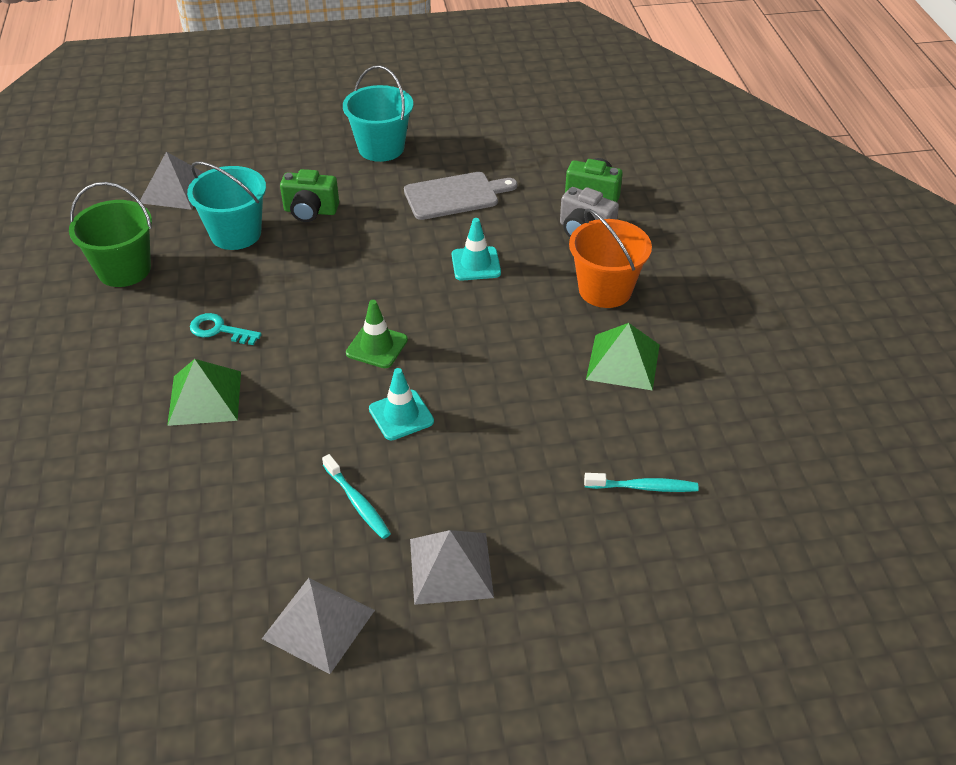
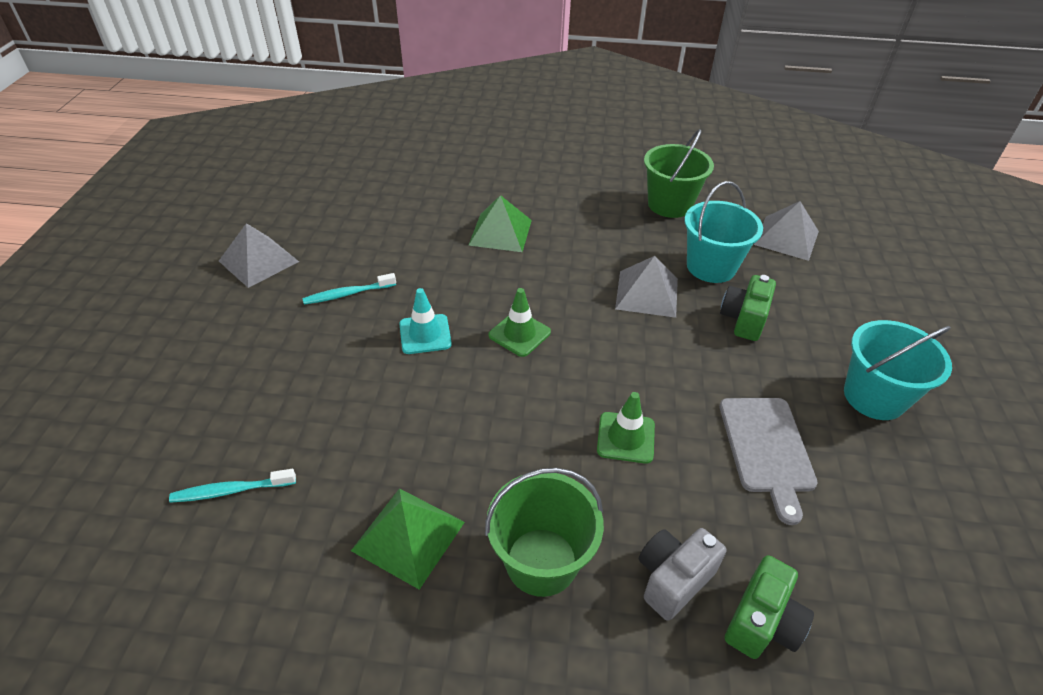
camera: 105 degrees right, 0 degrees up
turquoise key [190,313,262,345] -> none
grey pyramid [410,530,494,605] -> grey pyramid moved to [615,256,678,318]
turquoise traffic cone [452,218,501,281] -> green traffic cone [597,392,655,464]
orange bucket [569,209,652,308] -> green bucket [485,468,604,597]
turquoise toothbrush [584,473,699,492] -> turquoise toothbrush turned 60 degrees clockwise [169,469,296,503]

